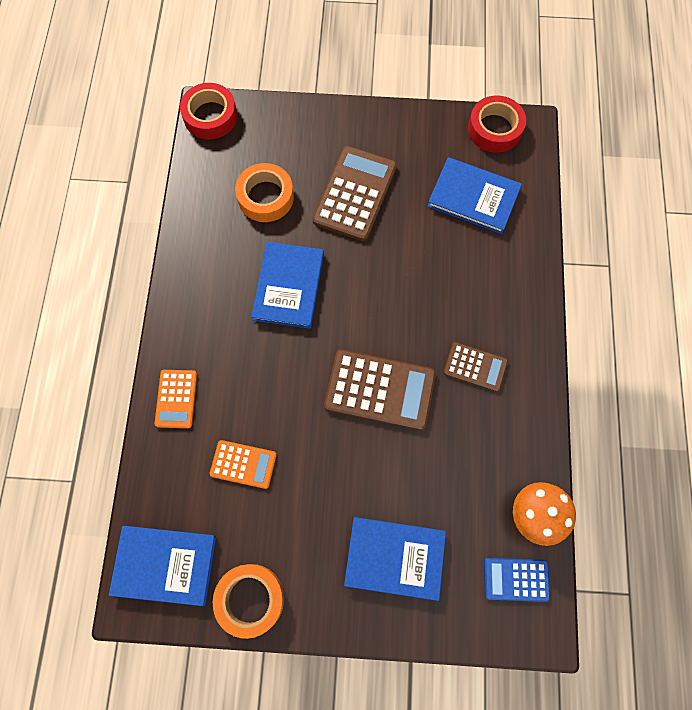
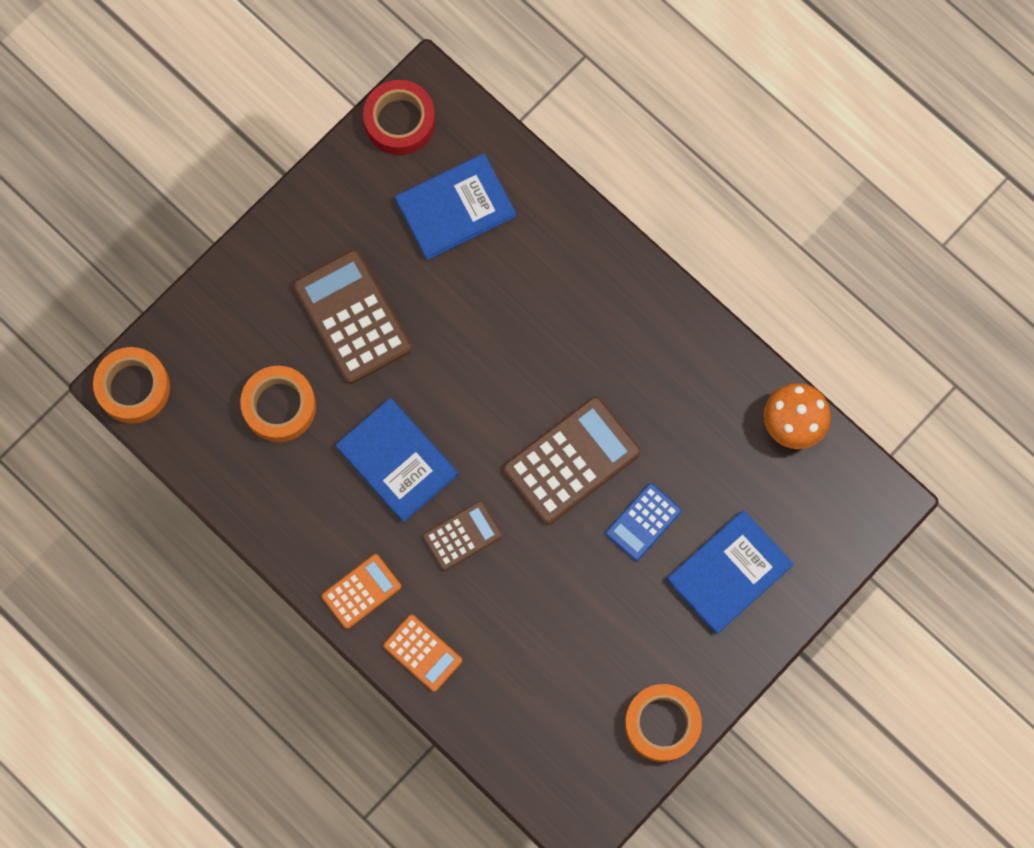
camera: 50 degrees left, 5 degrees up
blue book [109,526,216,606] -> none
red tape [180,83,237,139] -> orange tape [93,347,170,424]
orange calculator [210,440,277,489] -> orange calculator moved to [322,554,401,629]
brown calculator [444,342,508,392] -> brown calculator moved to [423,501,502,571]
blue calculator [484,558,550,602] -> blue calculator moved to [606,483,682,561]

